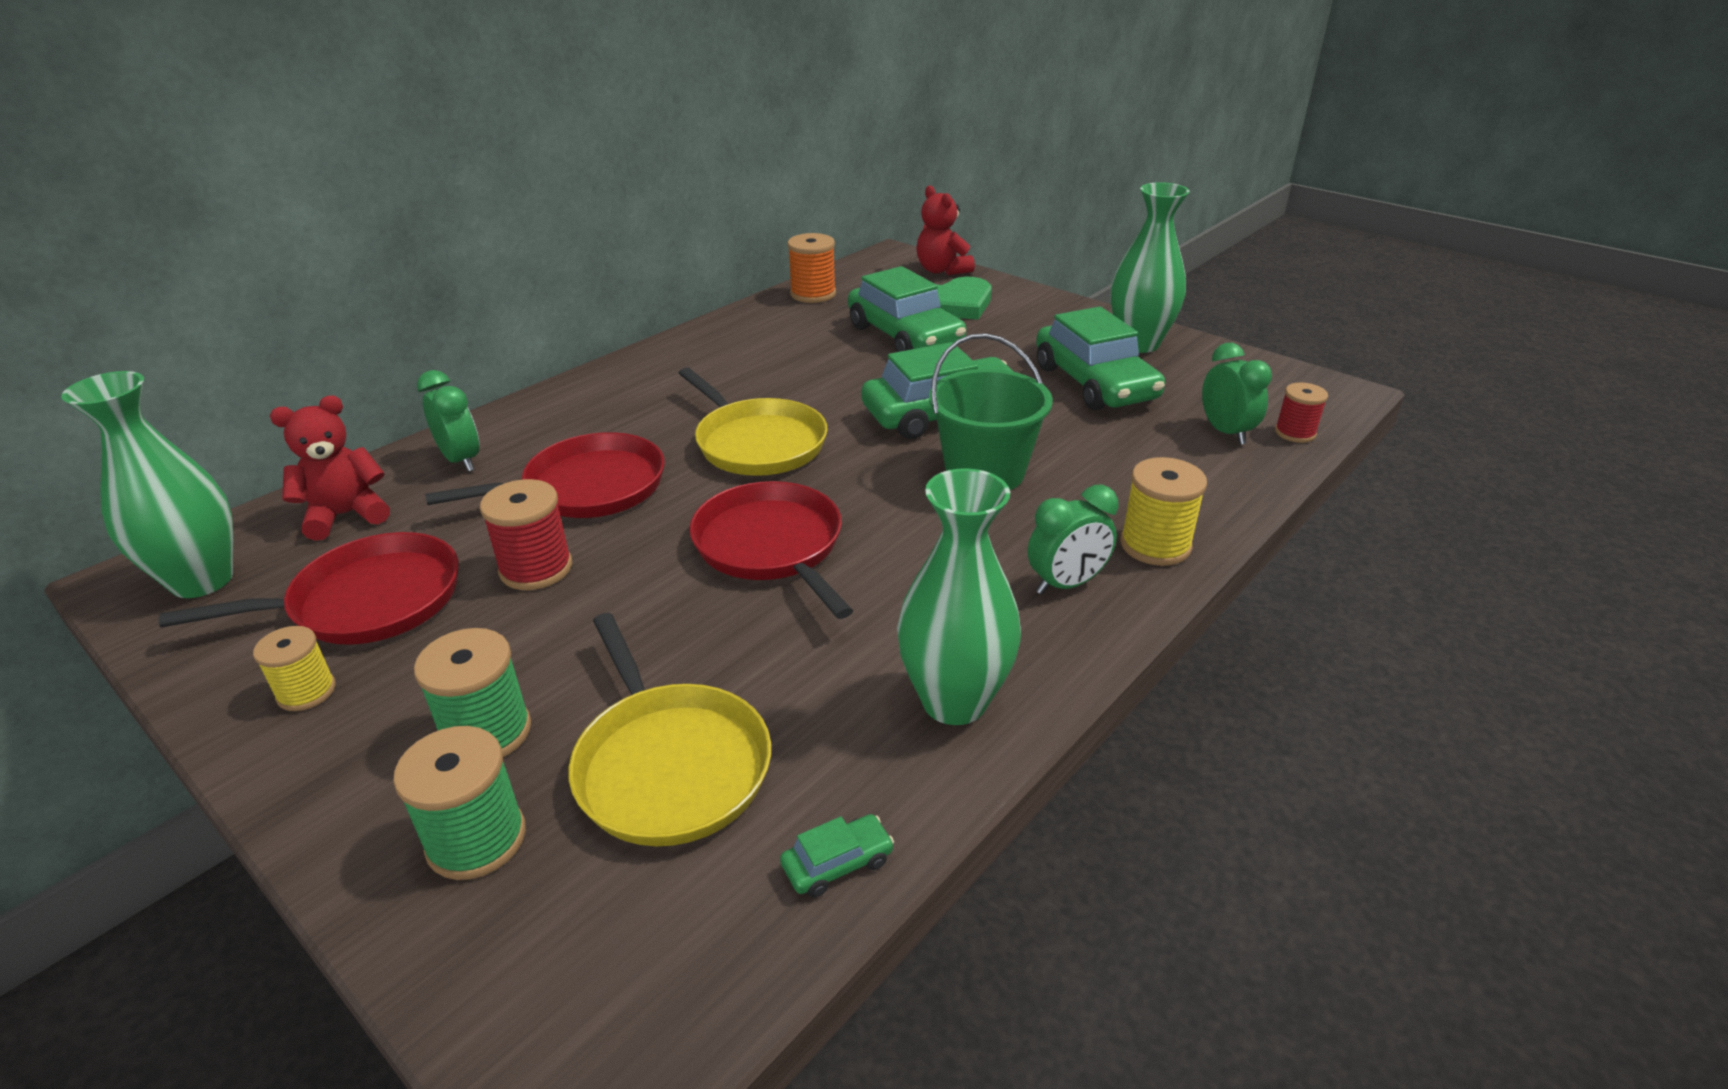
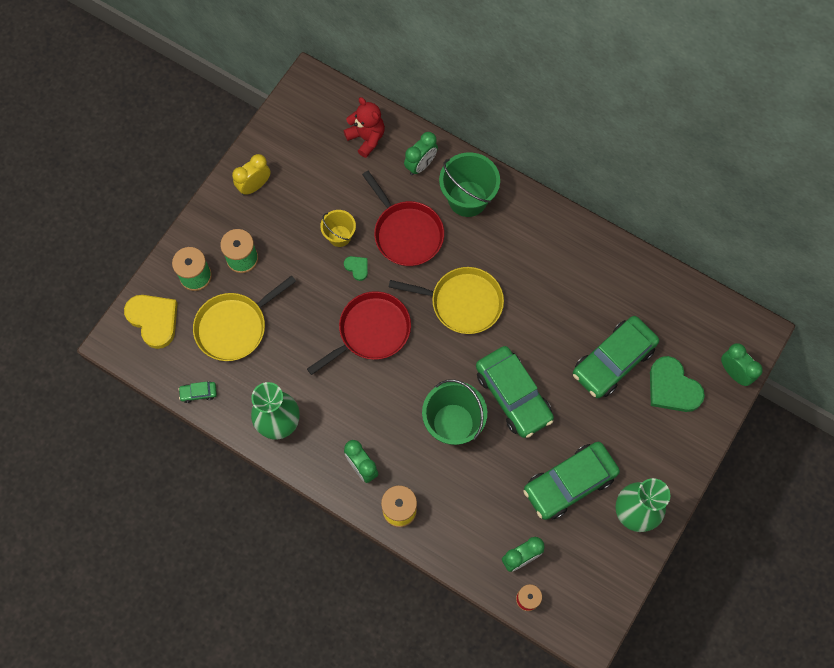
camera: 80 degrees right, 35 degrees up
green vase [61,371,233,598] -> none
red pan [159,532,459,645] -> none
yellow spool [253,626,336,711] -> yellow clock [232,154,271,195]
red spool [480,479,572,590] -> yellow bucket [320,210,356,247]
yellow pan [679,367,828,476] -> yellow pan turned 120 degrees counterclockwise [389,267,504,334]
green car [780,814,894,897] -> green car turned 120 degrees clockwise [178,382,217,403]
orange spool [788,233,836,303] -> none
red teddy bear [916,186,975,275] -> green clock [721,343,763,386]
none -> yellow heart [124,295,178,349]
none -> green heart [344,256,368,281]
none -> green bucket [439,152,500,217]

